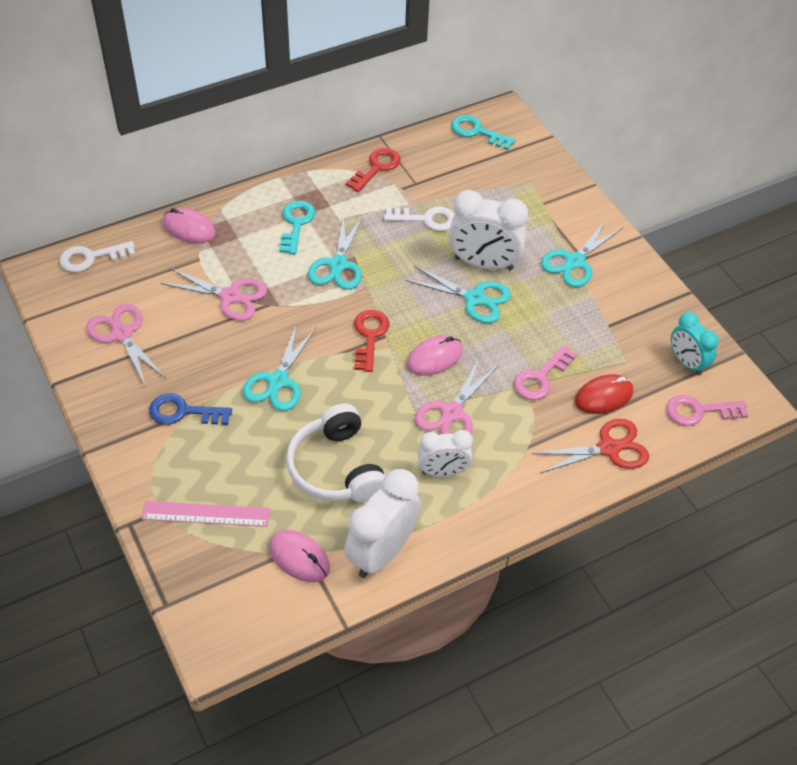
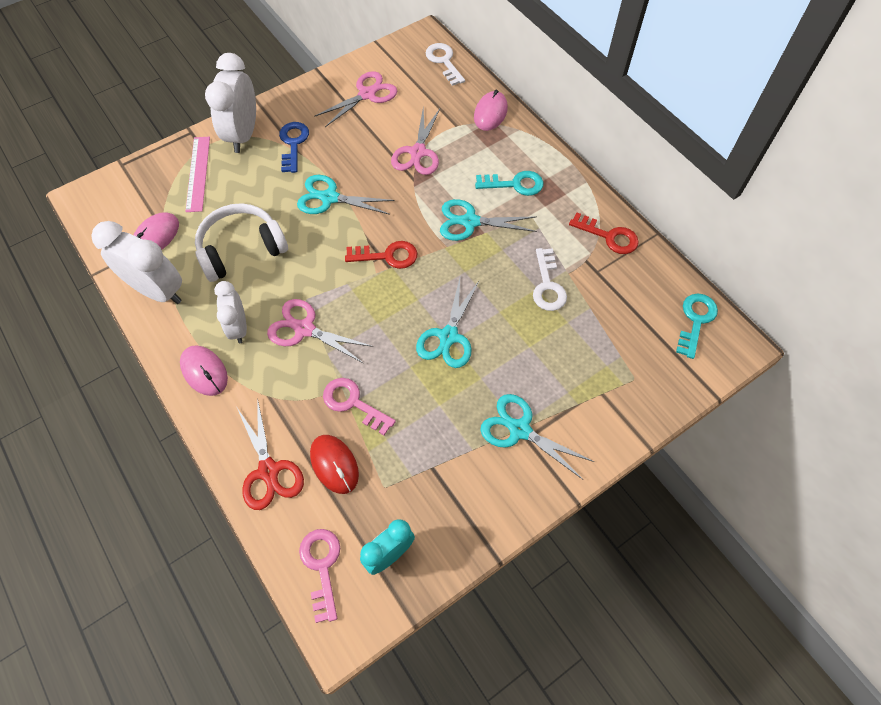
camera: 85 degrees right, 10 degrees up
pink mouse [407,335,463,376] -> pink mouse moved to [180,345,228,396]
white clock [448,190,528,270] -> white clock moved to [205,53,256,153]

